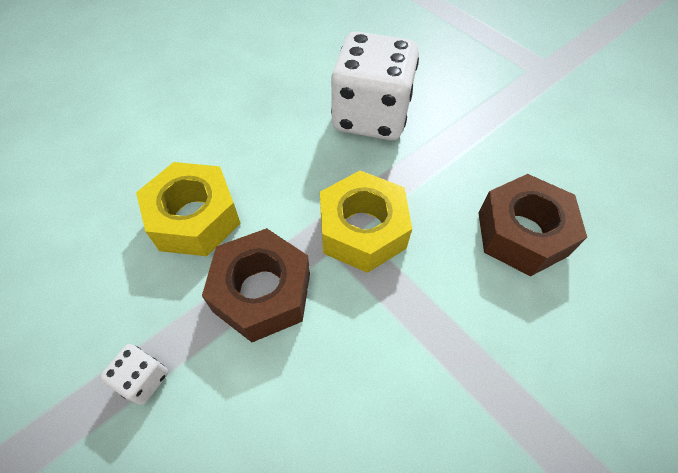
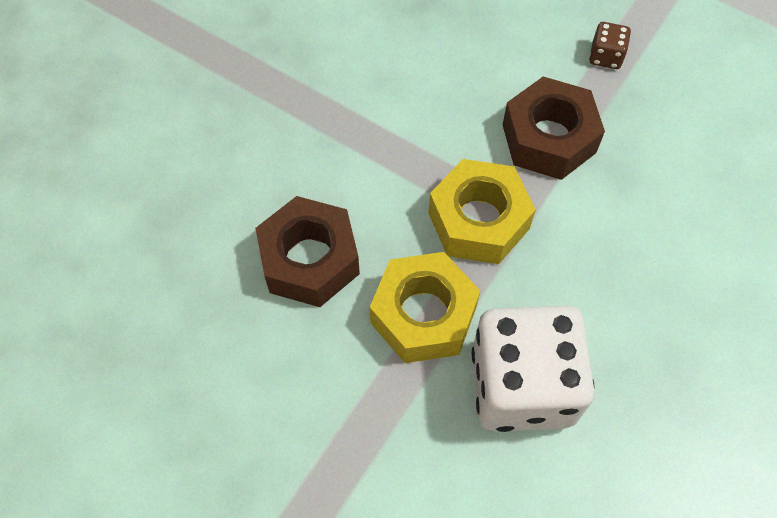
camera: 165 degrees right, 5 degrees up
white dice [100,344,168,405] -> brown dice [589,22,631,69]
yellow nut [136,162,241,256] -> yellow nut moved to [370,252,480,363]

